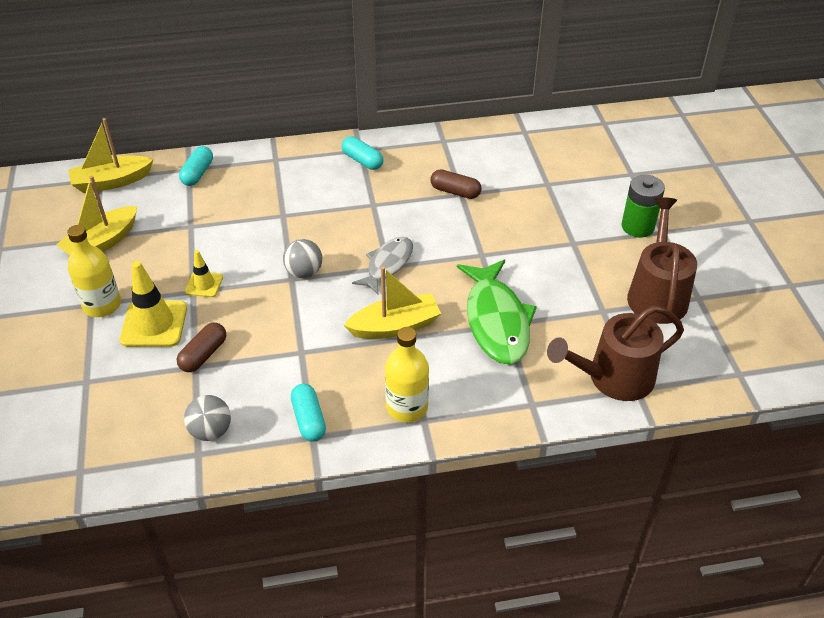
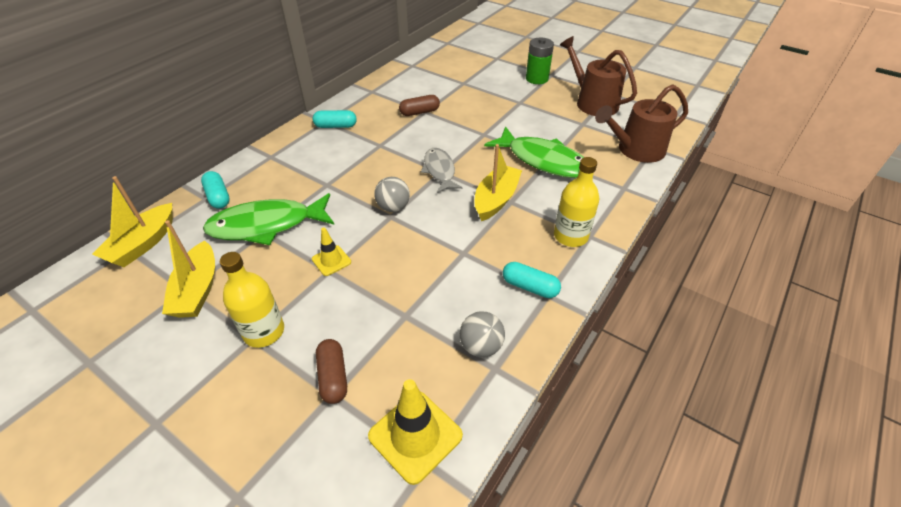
camera: 45 degrees left, 0 degrees up
yellow traffic cone [120,261,187,347] -> yellow traffic cone moved to [368,379,463,485]
brown capsule [177,323,226,372] -> brown capsule moved to [316,339,347,404]
brown watering can [547,305,684,401] -> brown watering can turned 45 degrees clockwise [595,85,688,163]
none -> green fish [203,193,334,245]

